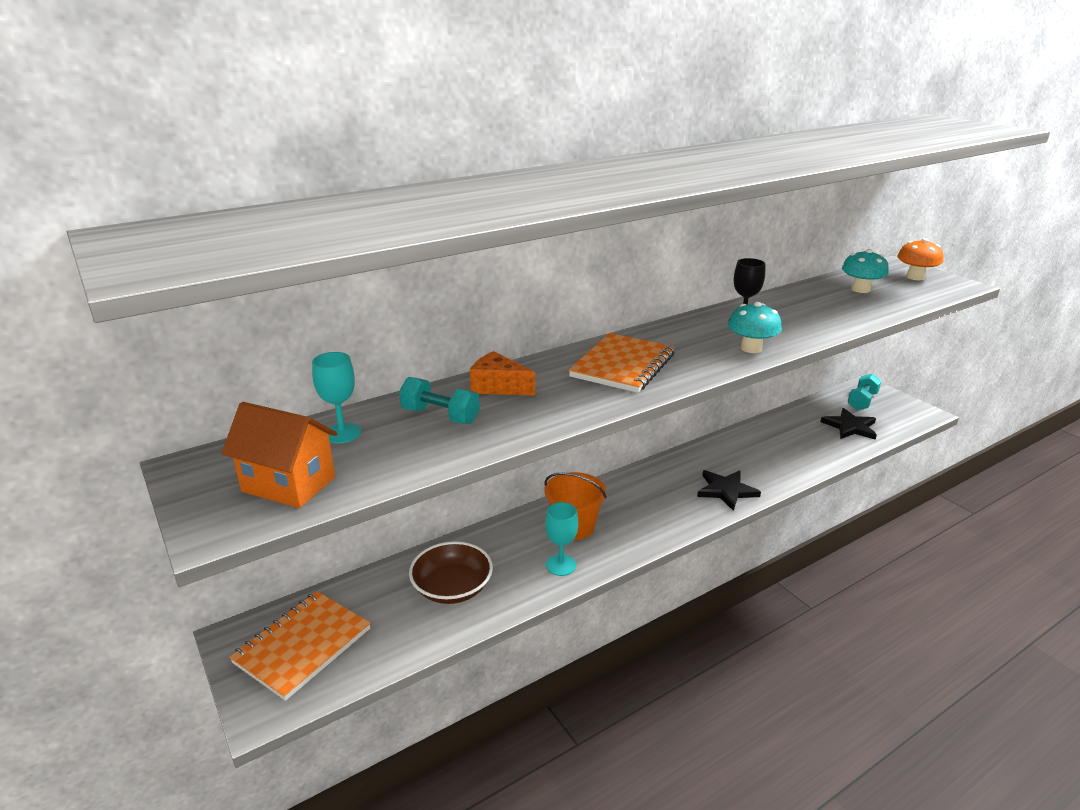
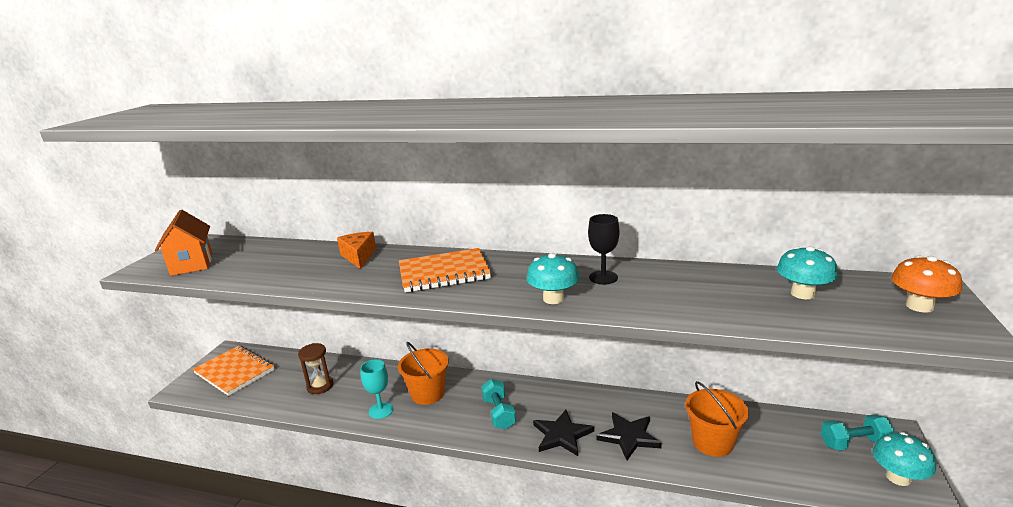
camera: 50 degrees right, 5 degrees down
orange notebook [229,591,371,701] -> orange notebook turned 45 degrees clockwise [193,346,275,396]
turquoise goblet [312,352,361,443] -> none
turquoise dumbbell [399,377,480,424] -> turquoise dumbbell moved to [481,379,516,430]
brown bowl [409,541,493,604] -> brown hourglass [298,343,334,394]
black star [820,408,877,440] -> black star moved to [596,412,662,460]
none -> orange bucket [685,381,749,457]
none -> turquoise mushroom [873,432,936,486]

